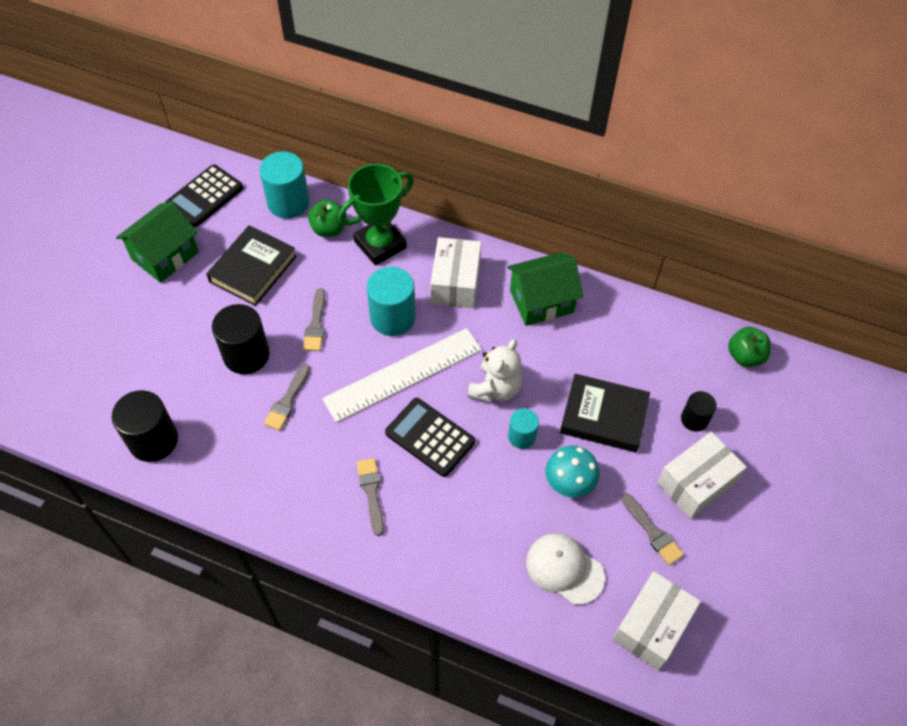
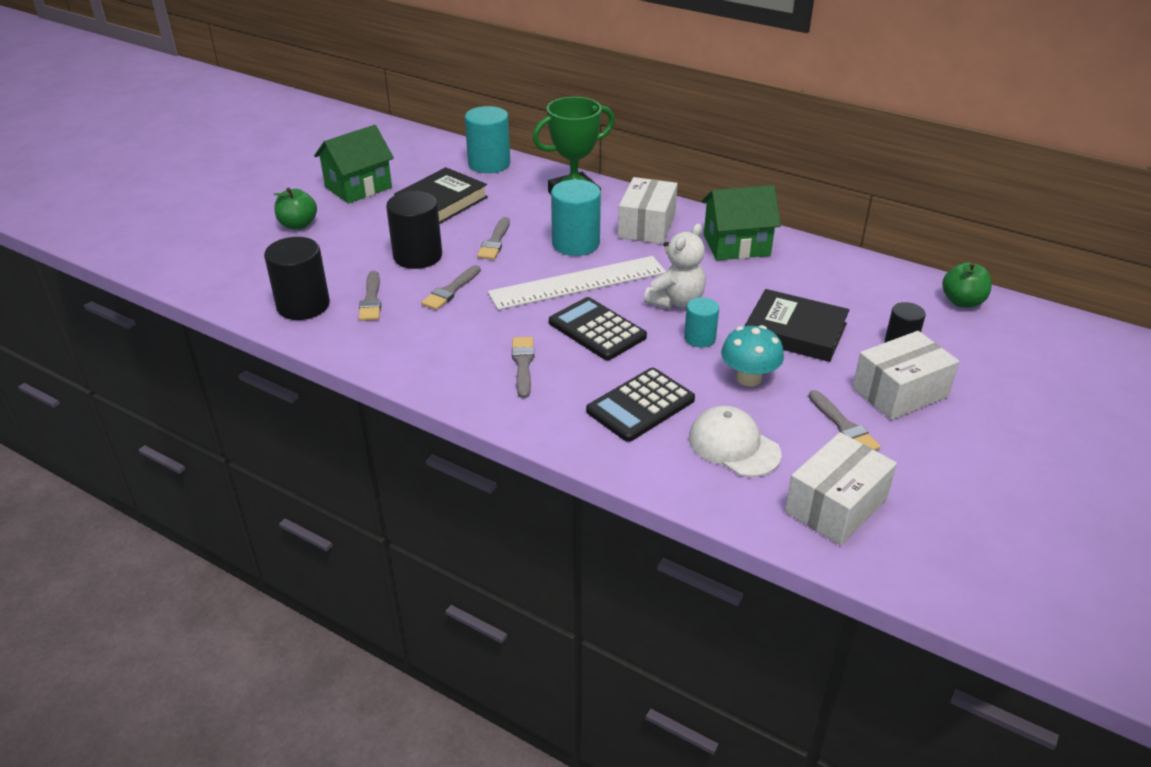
camera: 10 degrees right, 20 degrees down
black calculator [165,164,244,227] -> black calculator moved to [586,368,695,442]
green apple [308,200,347,237] -> green apple moved to [274,187,317,230]
none -> grey brush [359,271,381,321]

